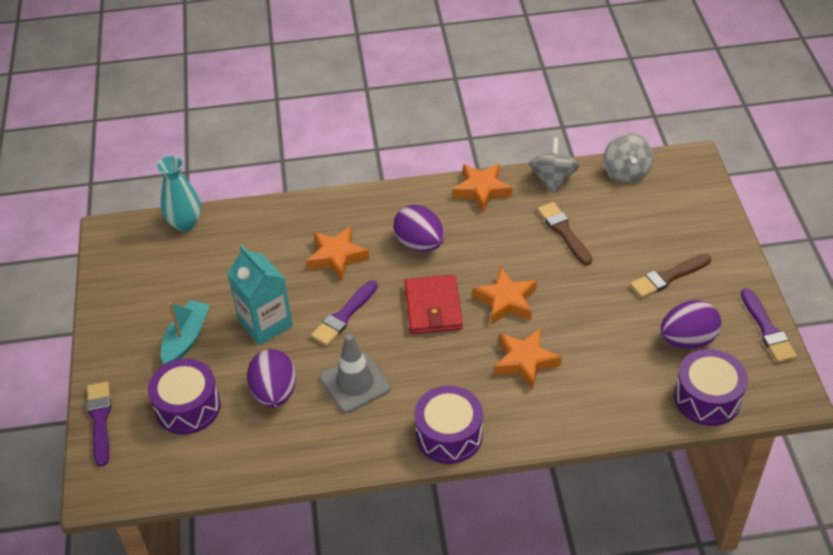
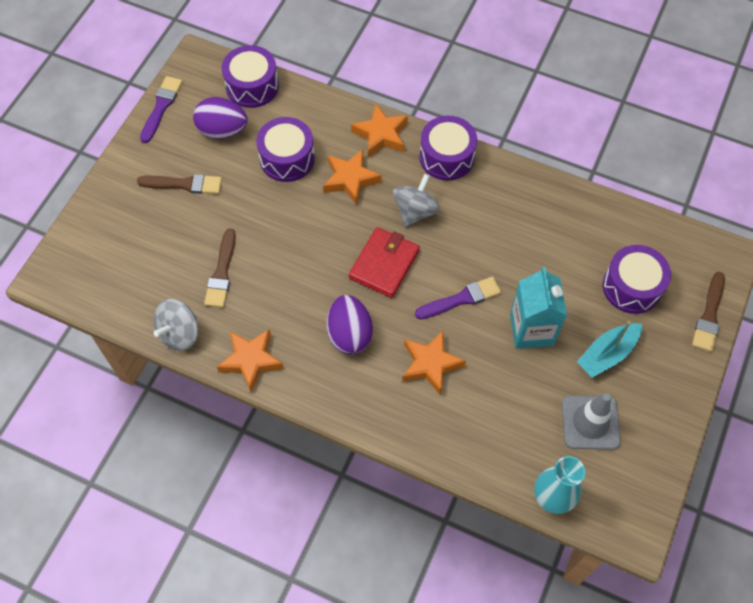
camera: 150 degrees left, 15 degrees up
purple brush [87,382,111,467] -> brown brush [692,272,725,352]
purple egg [247,349,296,407] -> none
grey traffic cone [320,334,391,413] -> grey traffic cone moved to [562,393,621,450]
orange star [473,268,537,325] -> orange star moved to [351,104,408,158]
grey spinning top [604,133,653,183] -> grey spinning top moved to [393,174,440,227]
none -> purple drum [256,117,315,182]

